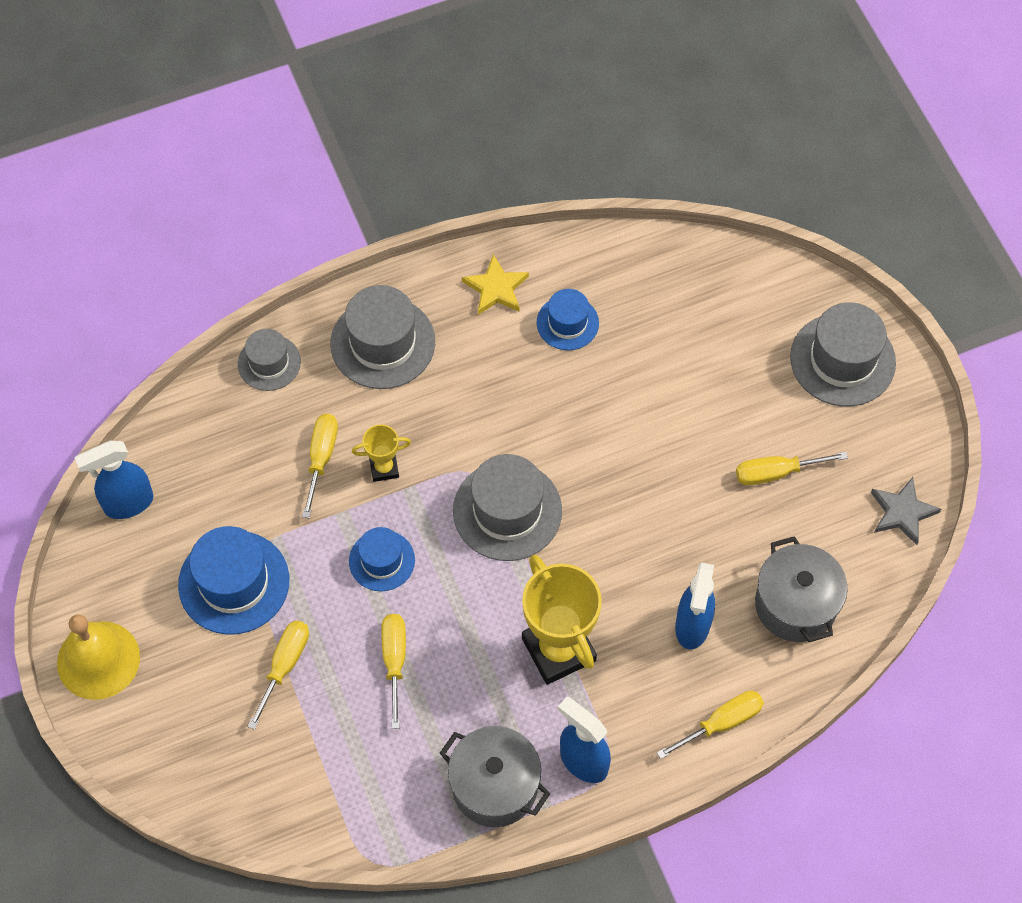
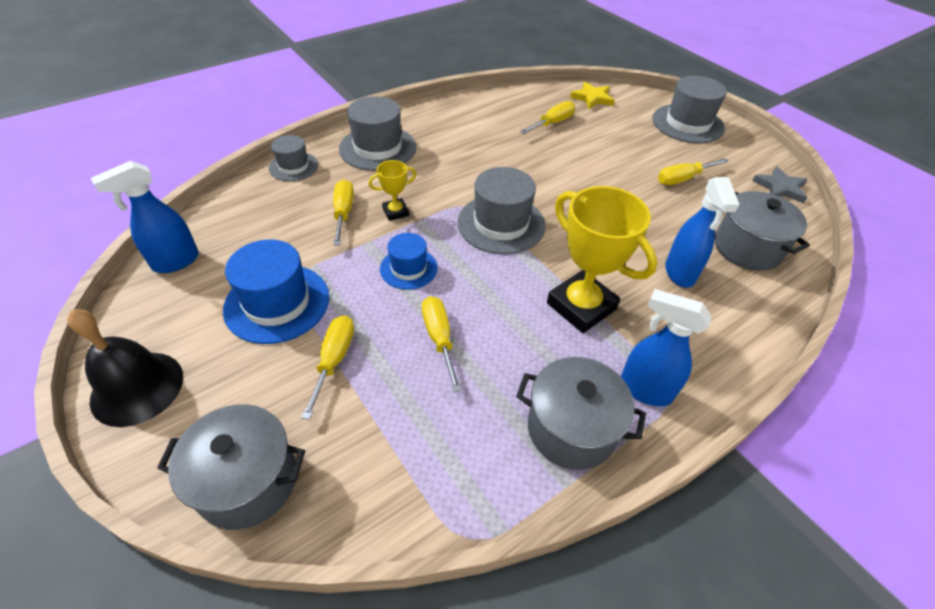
camera: 15 degrees left, 15 degrees down
yellow bell [57,614,140,700] -> black bell [67,309,183,427]
yellow star [462,254,529,315] -> yellow star moved to [570,82,615,109]
blue hat [537,289,599,350] -> none
yellow screwdriver [657,691,764,759] -> yellow screwdriver moved to [520,101,575,134]
none -> grey pot [157,404,305,530]

